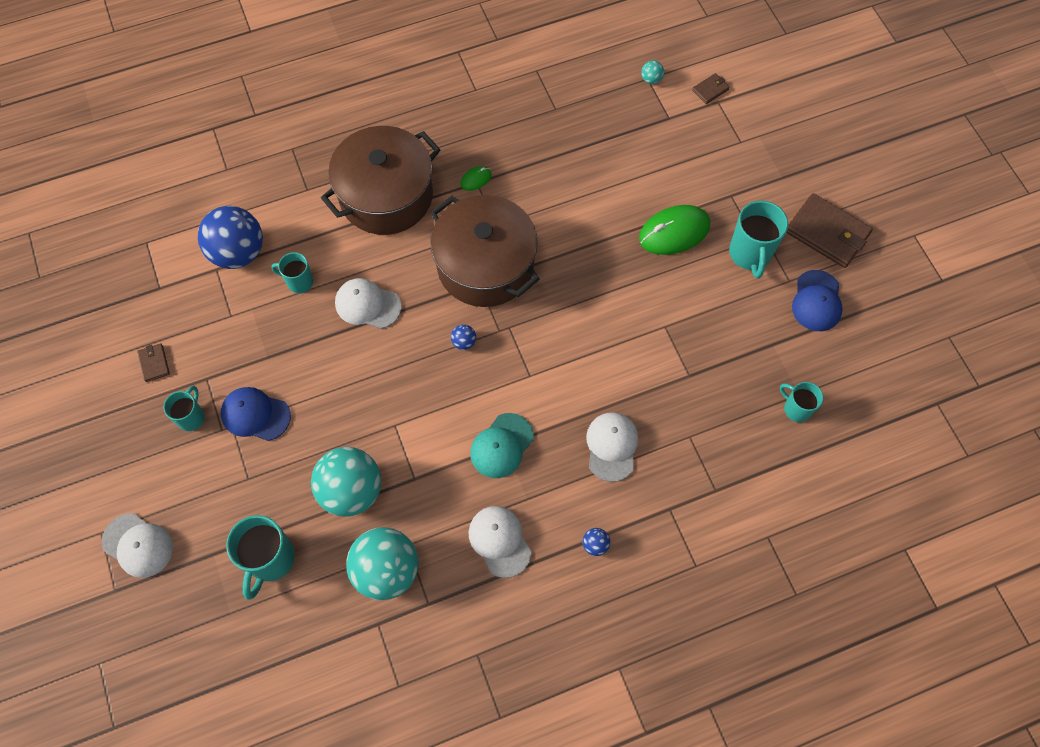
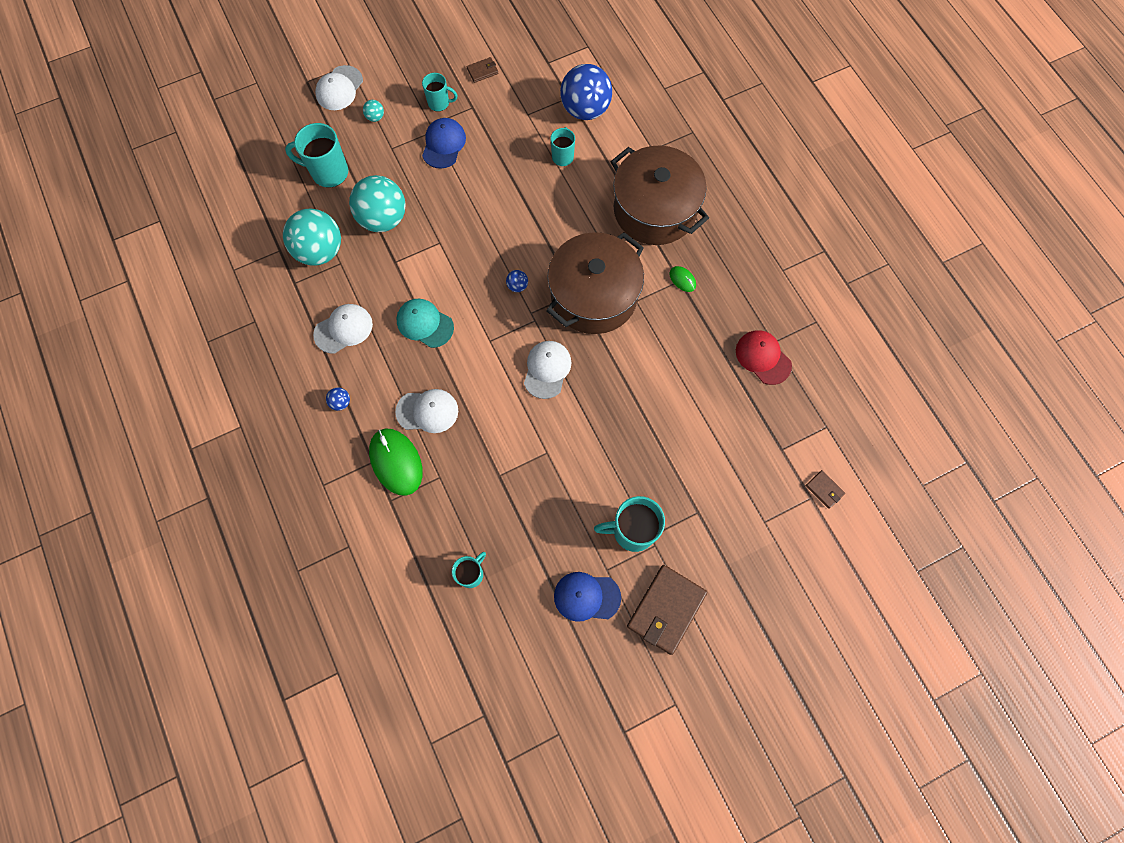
camera: 85 degrees right, 5 degrees up
white cap [335,278,401,329] -> white cap moved to [524,341,572,399]
green mouse [639,205,710,255] -> green mouse moved to [369,428,423,496]
turquoise ball [641,60,664,84] -> turquoise ball moved to [363,100,384,122]
none -> red cap [736,330,792,385]

